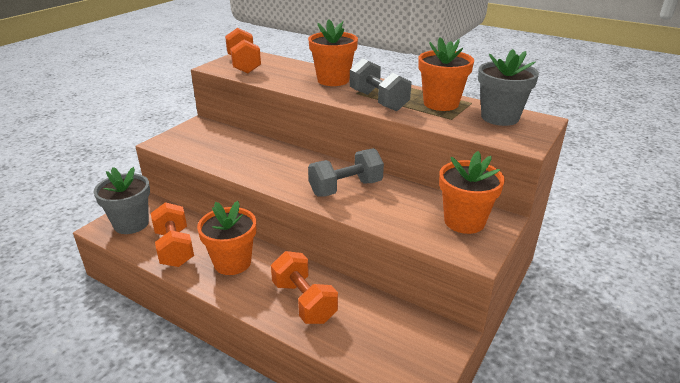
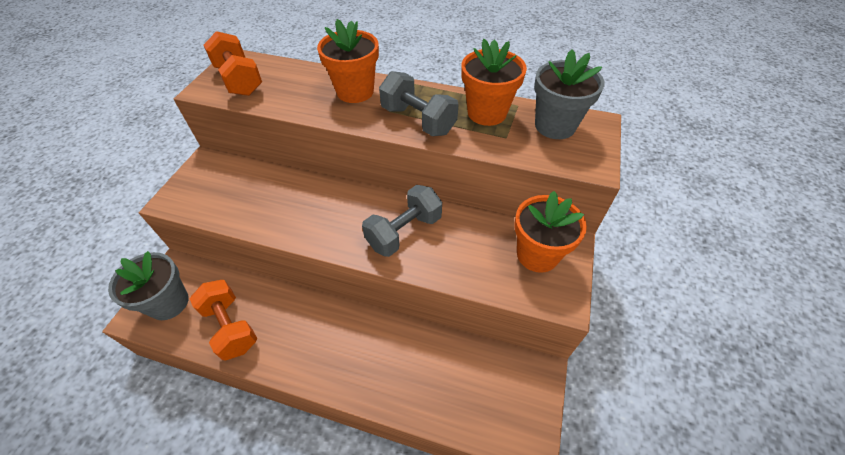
camera: 15 degrees left, 20 degrees up
orange flower pot [197,201,256,275] -> none
orange dumbbell [271,251,338,324] -> none

